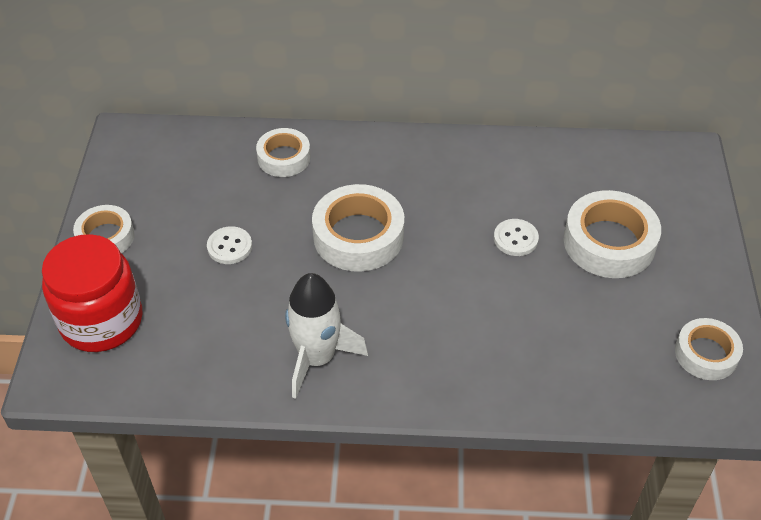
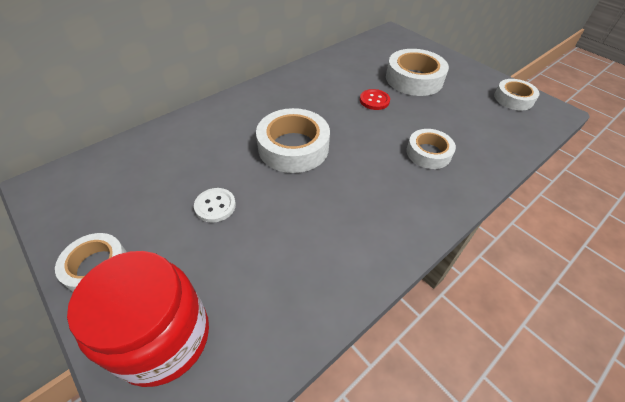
camera: 45 degrees left, 0 degrees up
white tape [256,128,311,177] -> white tape moved to [406,129,456,169]
white rocket [285,273,368,399] -> none
white button [494,219,539,256] -> red button [360,89,390,110]

